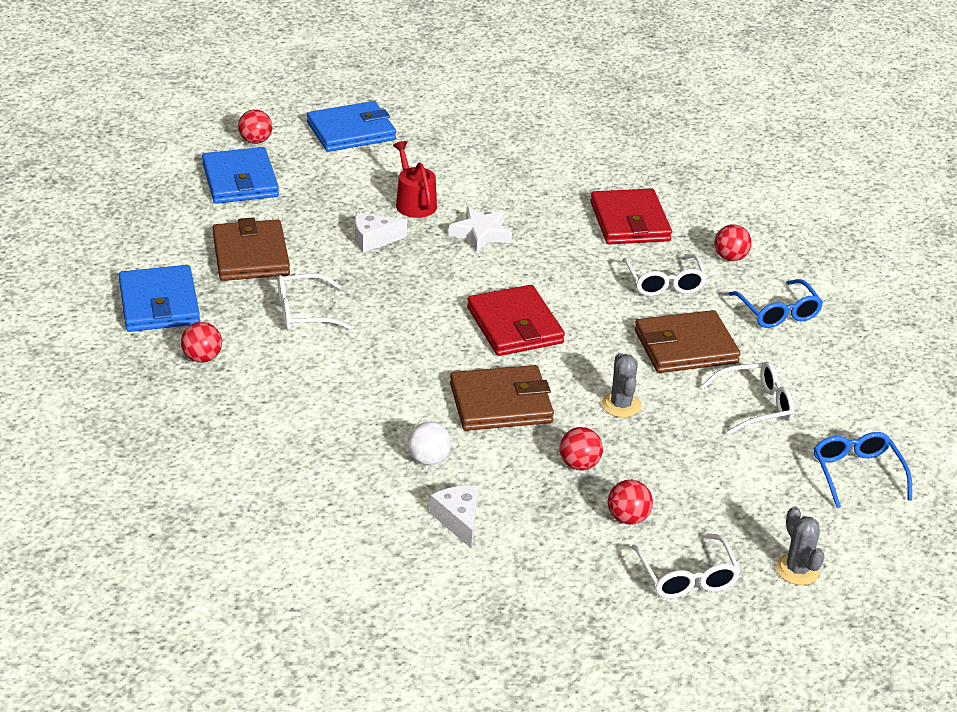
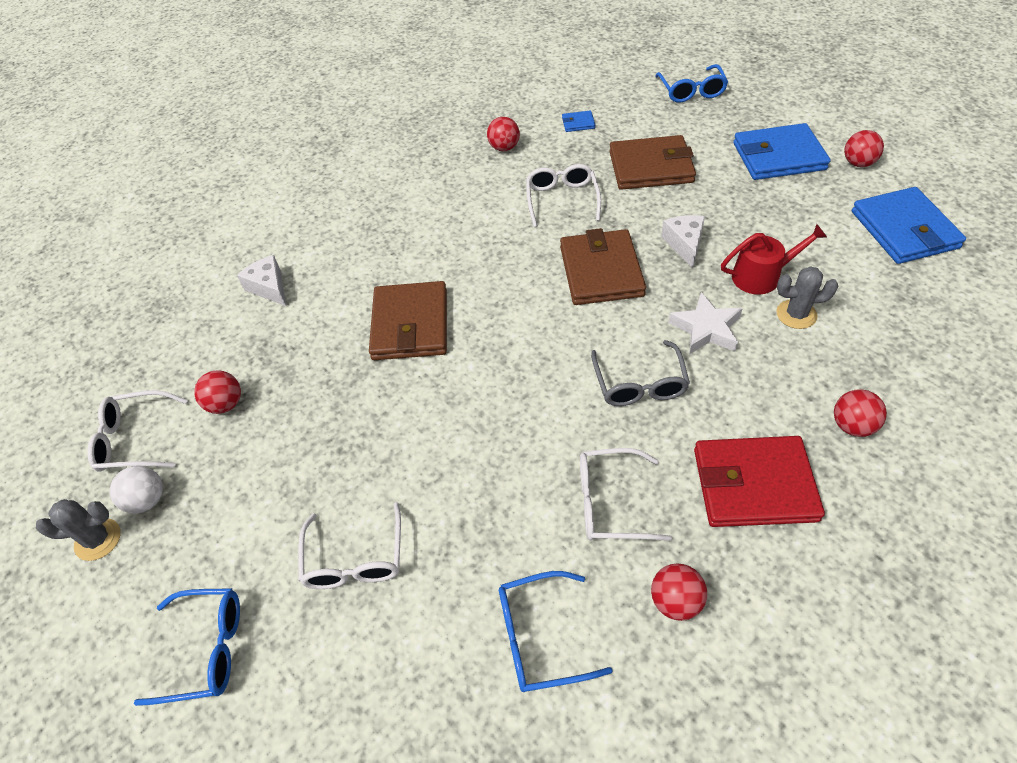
camera: 105 degrees right, 15 degrees up
blue wallet [119,265,200,332] -> blue wallet [562,111,595,132], size x0.43
white ball [408,422,451,465] -> white ball moved to [110,466,163,514]
white cheese [430,486,478,548] -> white cheese turned 120 degrees counterclockwise [237,255,286,306]
red wallet [467,285,565,356] -> none
red ball [560,427,603,471] -> red ball moved to [834,389,887,437]
grey cactus [602,353,641,418] -> grey cactus moved to [776,266,838,329]
brown wallet [635,310,740,373] -> brown wallet moved to [560,228,646,305]
none -> grey glasses [591,340,690,406]
none -> blue glasses [655,64,728,103]

